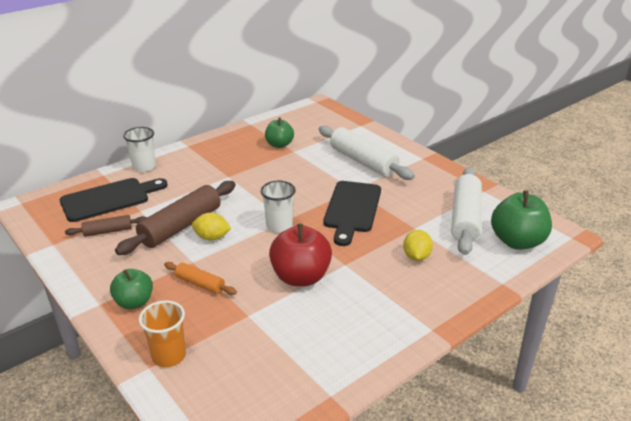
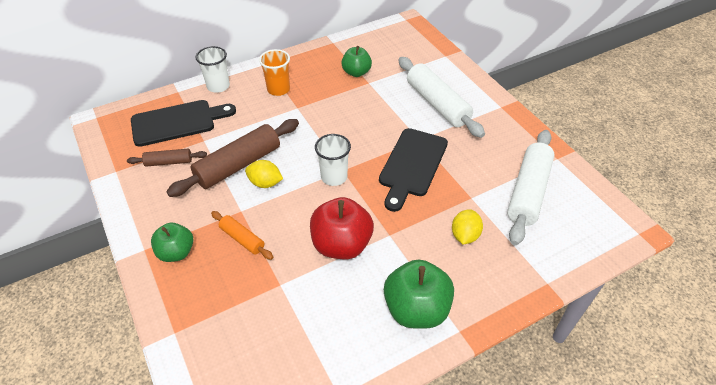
camera: 10 degrees right, 15 degrees up
orange cup [139,300,186,367] -> orange cup moved to [259,49,290,96]
green apple [491,190,552,250] -> green apple moved to [384,259,454,329]

